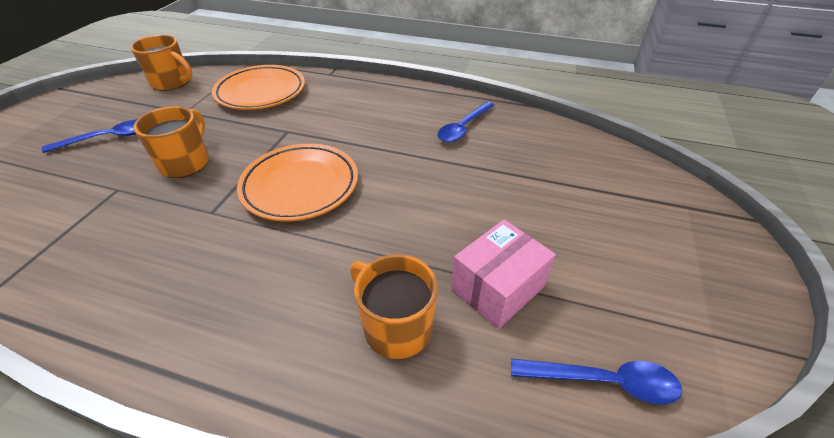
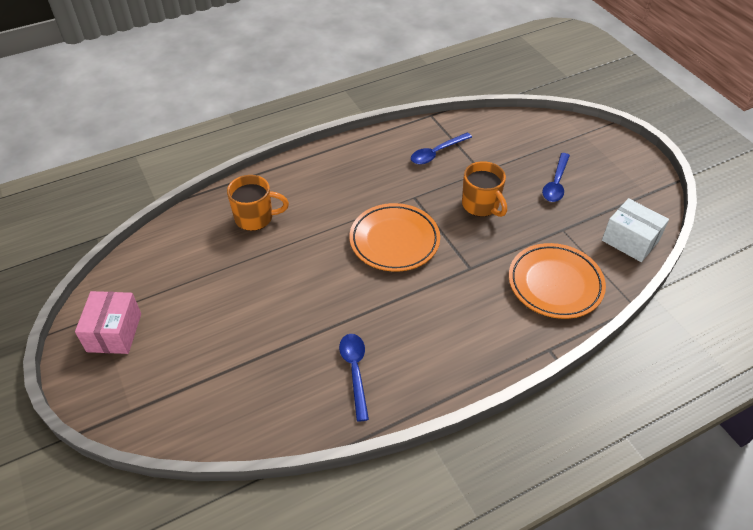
camera: 135 degrees right, 5 degrees up
orange mug [130,35,193,91] -> white box [602,198,669,262]
pink box [451,220,556,329] -> pink box moved to [75,291,141,354]
blue spoon [511,358,682,404] -> blue spoon moved to [411,133,472,164]

